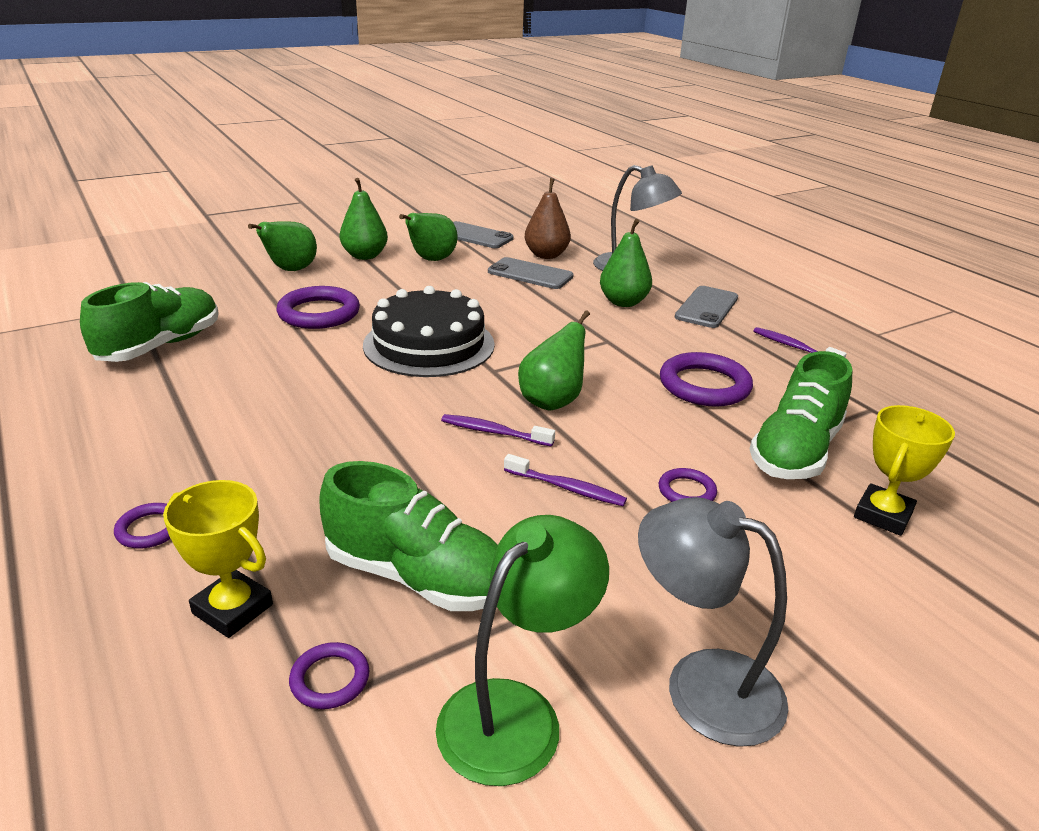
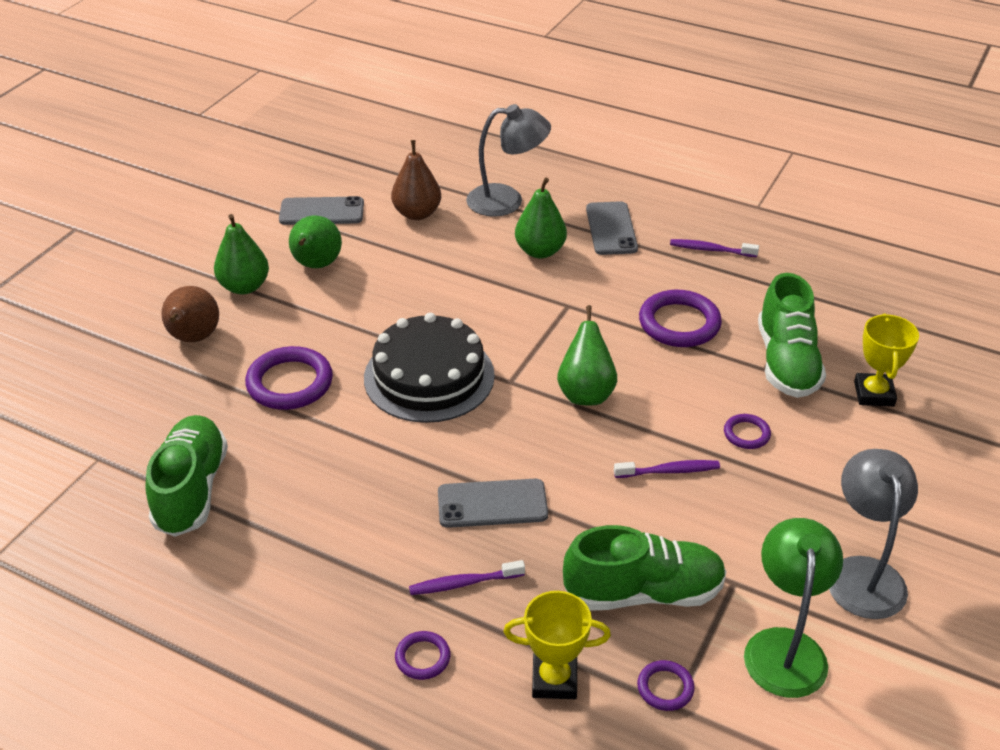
camera: 30 degrees left, 10 degrees up
green pear [248,221,317,271] -> brown pear [161,286,219,342]
purple toothbrush [441,414,555,447] -> purple toothbrush moved to [409,560,525,595]
grey phone [488,257,574,289] -> grey phone moved to [438,479,548,528]
grey lamp [638,497,788,747] -> grey lamp turned 90 degrees clockwise [829,449,918,619]

